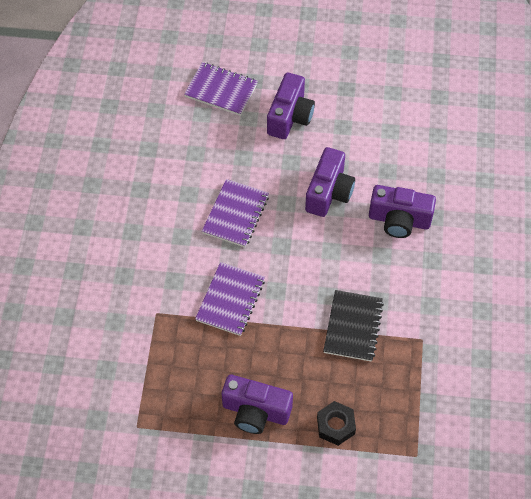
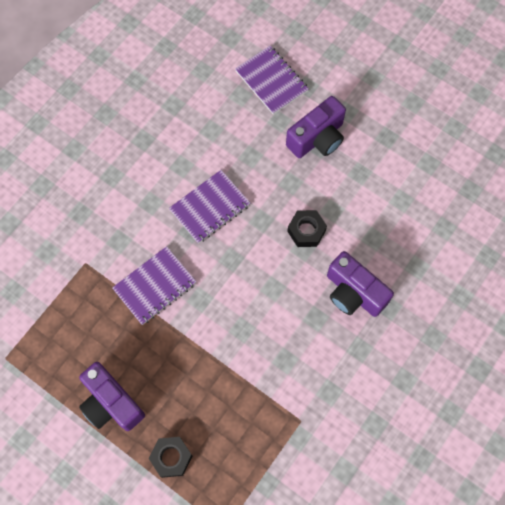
camera: 30 degrees right, 10 degrees up
purple camera [305,147,355,217] -> black nut [287,210,327,247]
black notebook [323,290,384,362] -> none

